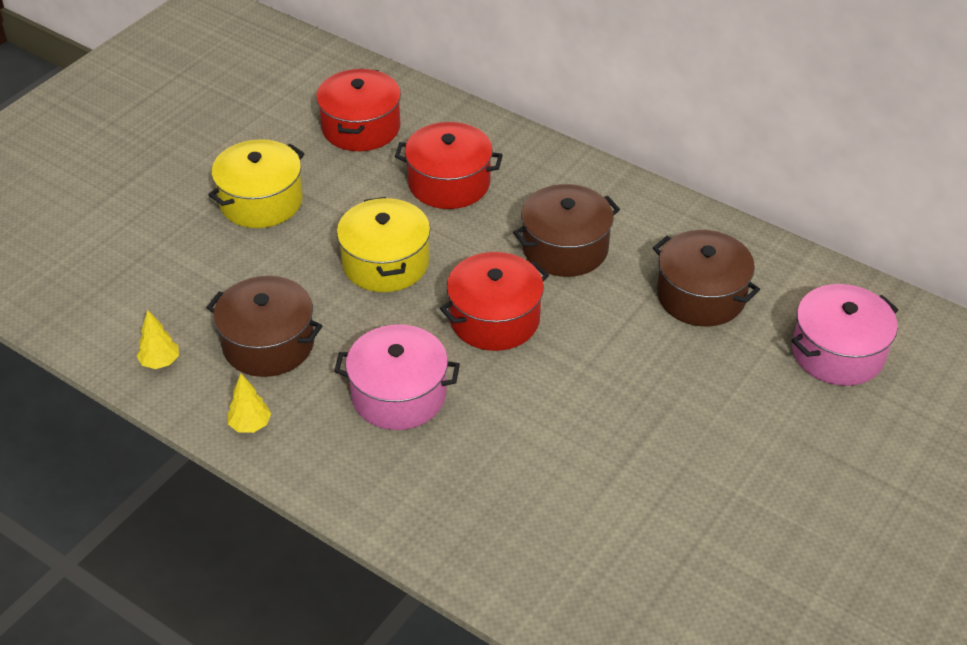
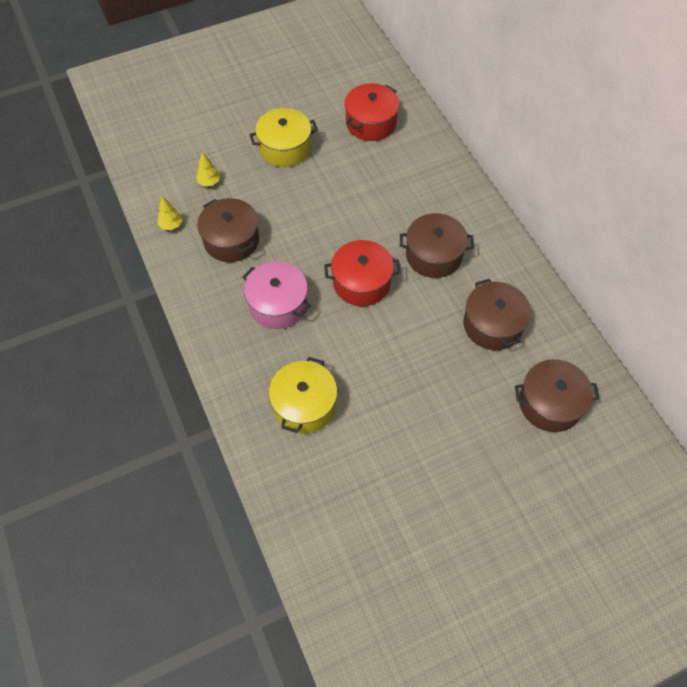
camera: 30 degrees right, 15 degrees up
yellow tree [227,373,271,433] -> yellow tree moved to [196,152,220,186]
yellow pot [337,197,430,292] -> yellow pot moved to [269,357,337,434]
red pot [395,122,503,209] -> none
pink pot [792,284,898,386] -> brown pot [515,359,600,432]

